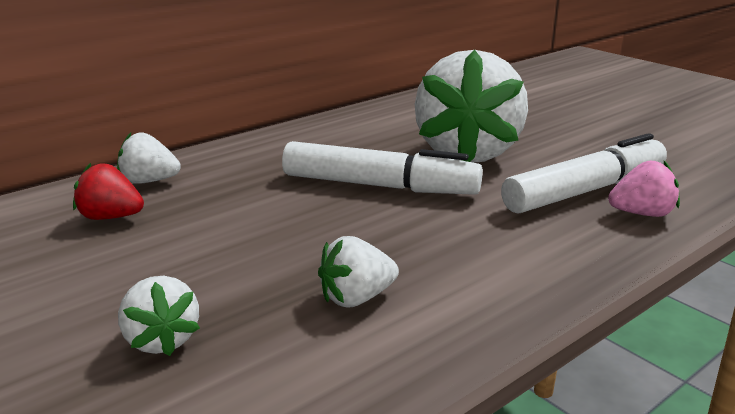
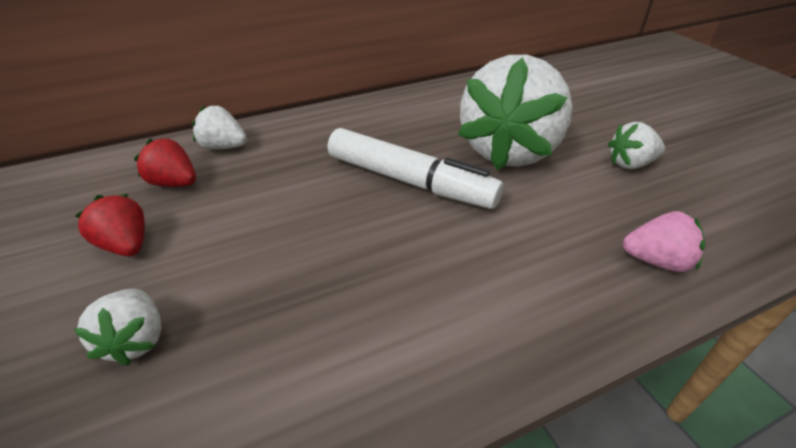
camera: 15 degrees right, 15 degrees up
white strawberry [318,236,399,307] -> white strawberry moved to [608,122,665,169]
white marker [501,133,667,214] -> none
none -> red strawberry [75,194,145,256]

